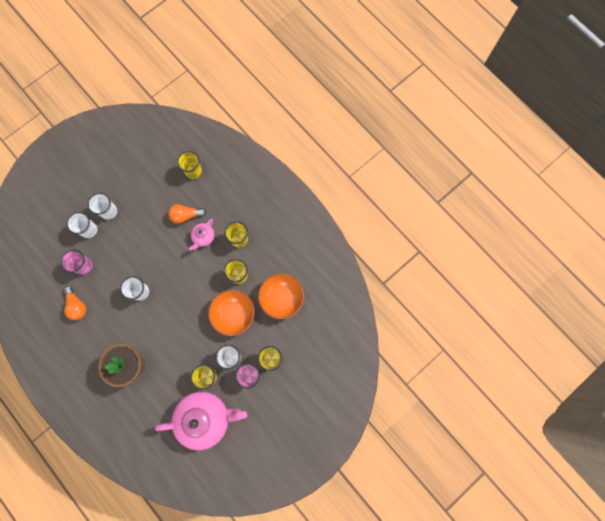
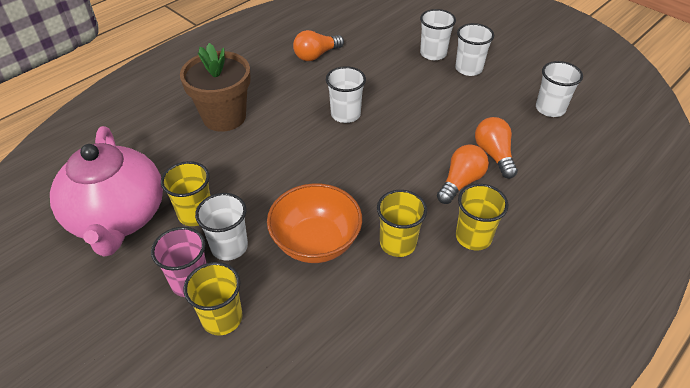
camera: 85 degrees right, 30 degrees down
pink cup [61,250,92,275] -> none
yellow cup [177,151,202,179] -> none
pink teapot [189,219,214,251] -> orange light bulb [437,144,489,204]
orange bowl [258,274,304,319] -> none
none -> white cup [536,61,583,117]

